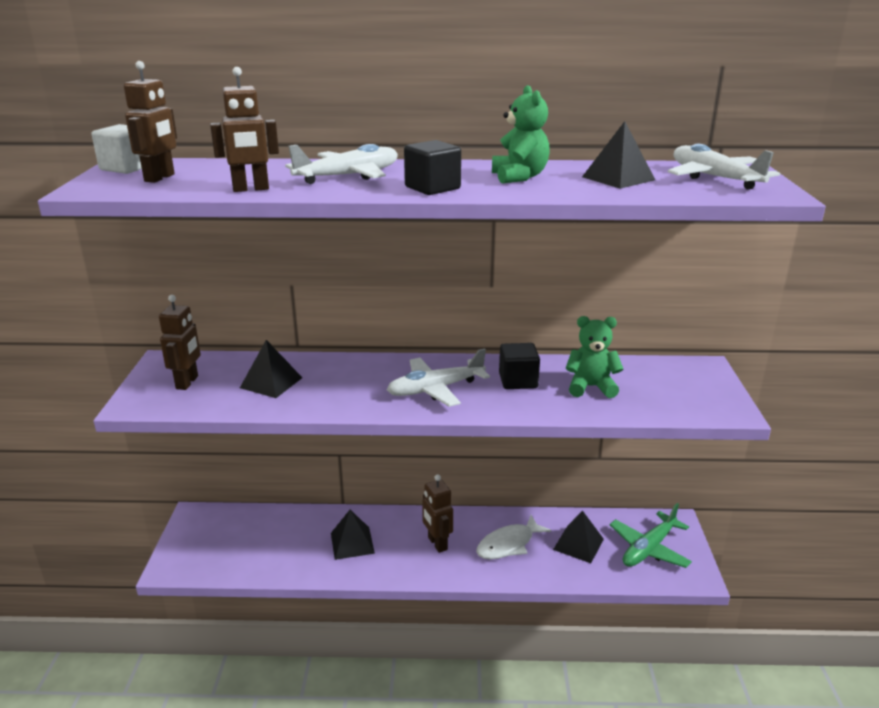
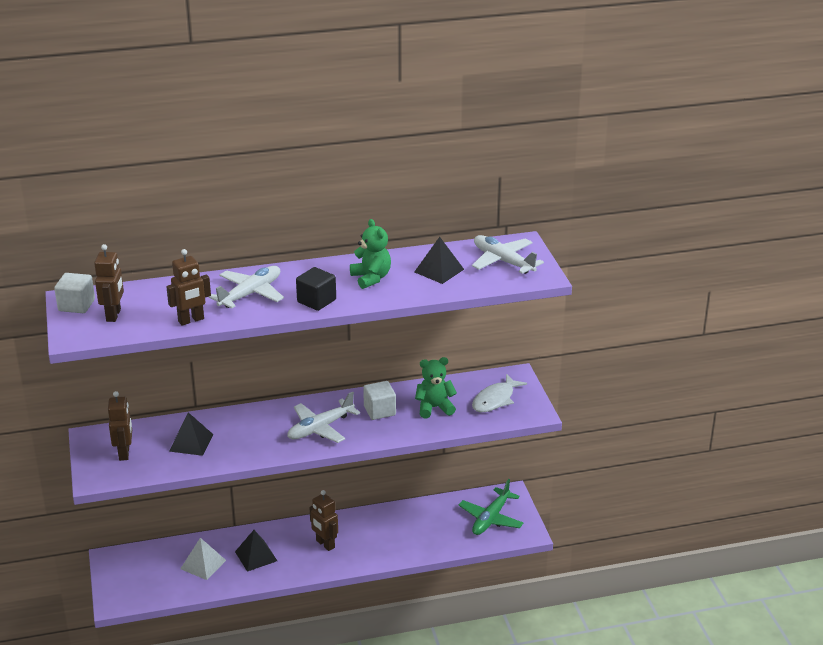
camera: 15 degrees left, 5 degrees up
white fish [476,515,551,559] -> white fish moved to [472,374,527,412]
black cube [499,343,540,389] -> white cube [363,381,396,420]
black pyramid [553,510,604,563] -> none
none -> white pyramid [180,538,226,580]

